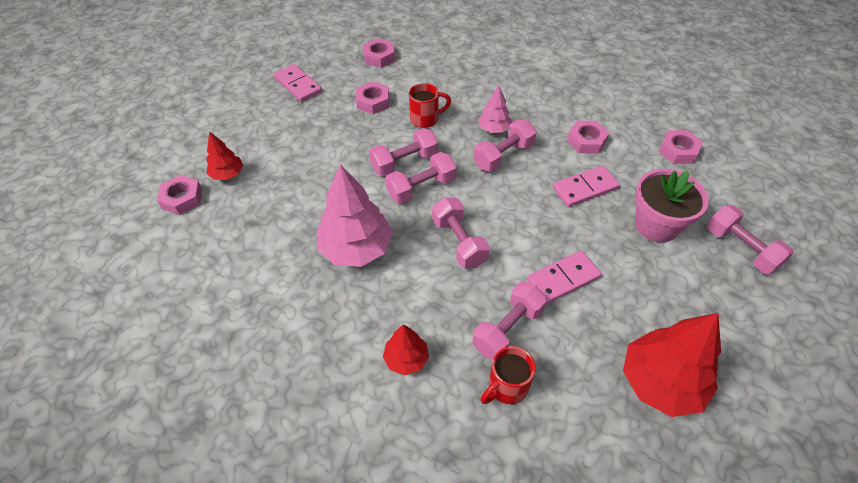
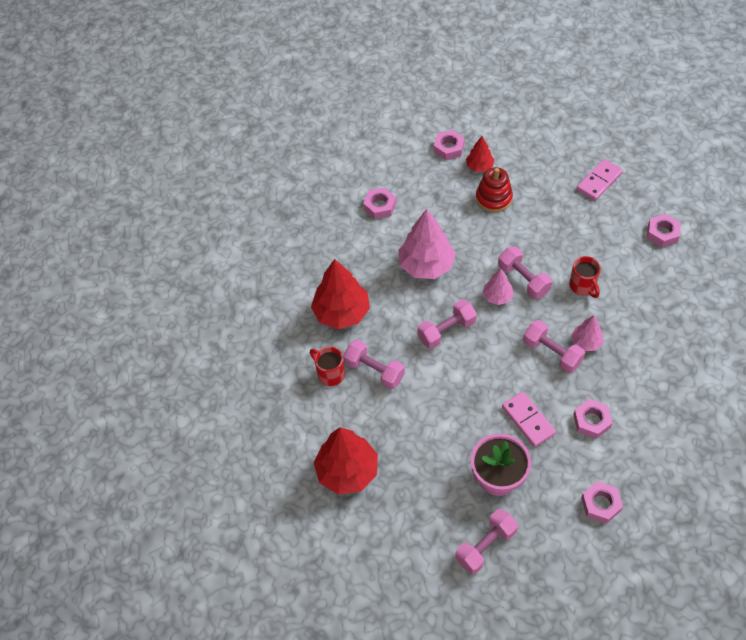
camera: 85 degrees right, 5 degrees up
pink nut [356,81,389,114] -> pink nut moved to [363,188,396,219]
red tree [383,324,429,375] -> red tree [311,259,370,329], size x1.88
pink dumbbell [385,152,457,204] -> pink tree [482,269,514,305]
pink domino [527,251,601,304] -> none
none -> red stacking toy [476,167,513,213]

